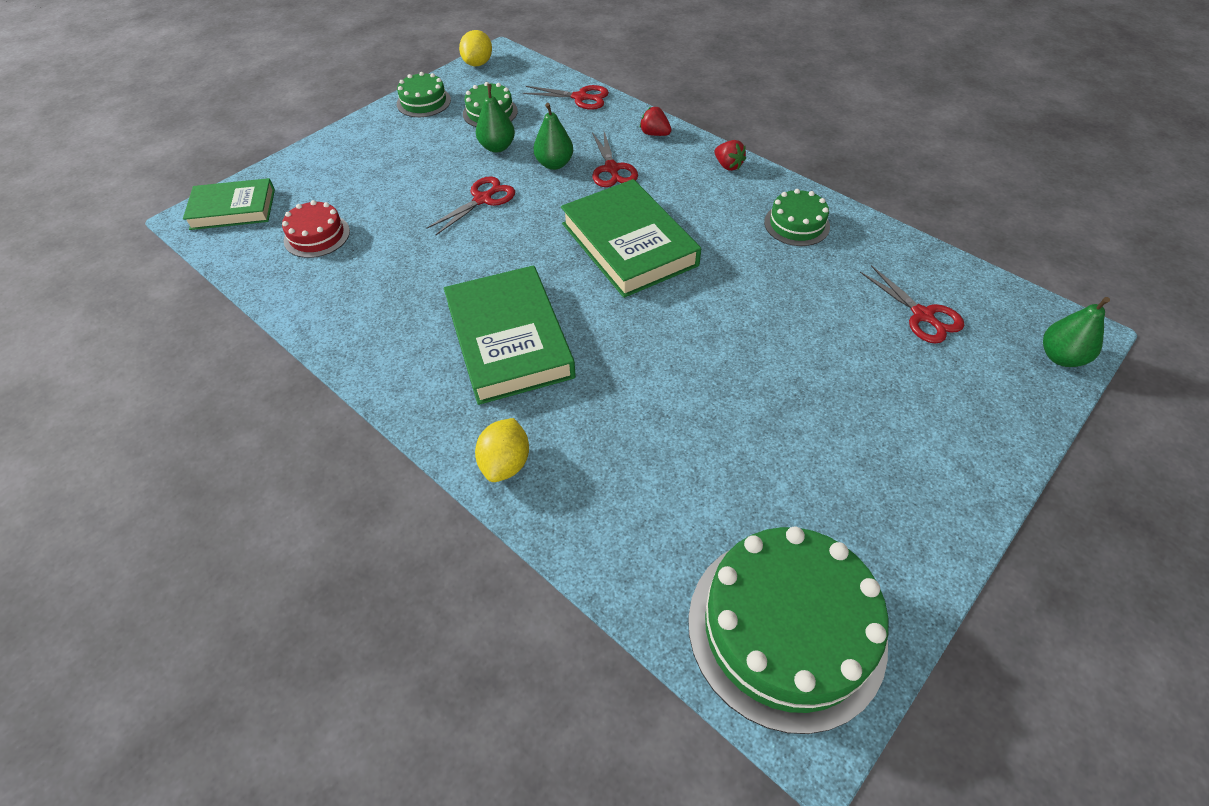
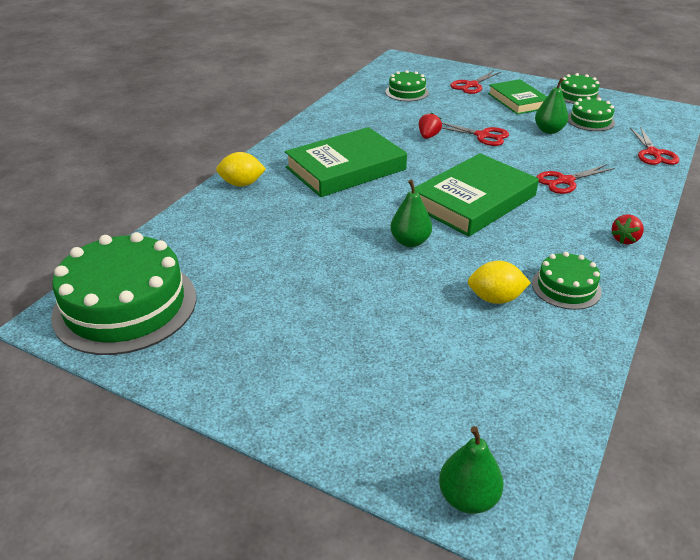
camera: 75 degrees right, 15 degrees down
green book [183,178,275,230] -> green book moved to [488,79,547,115]
red cake [282,200,350,258] -> green cake [385,70,429,101]
yellow lemon [459,30,492,66] -> yellow lemon moved to [468,261,531,304]
green pear [534,103,573,170] -> green pear moved to [390,180,432,247]
red strawberry [640,107,671,136] -> red strawberry moved to [419,112,442,139]
red scissors [860,265,964,344] -> red scissors moved to [450,70,501,94]

